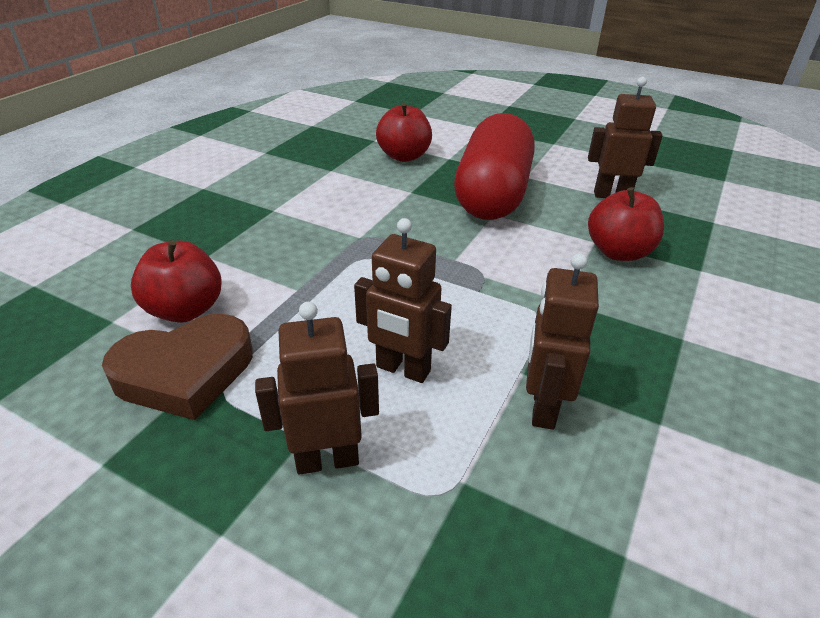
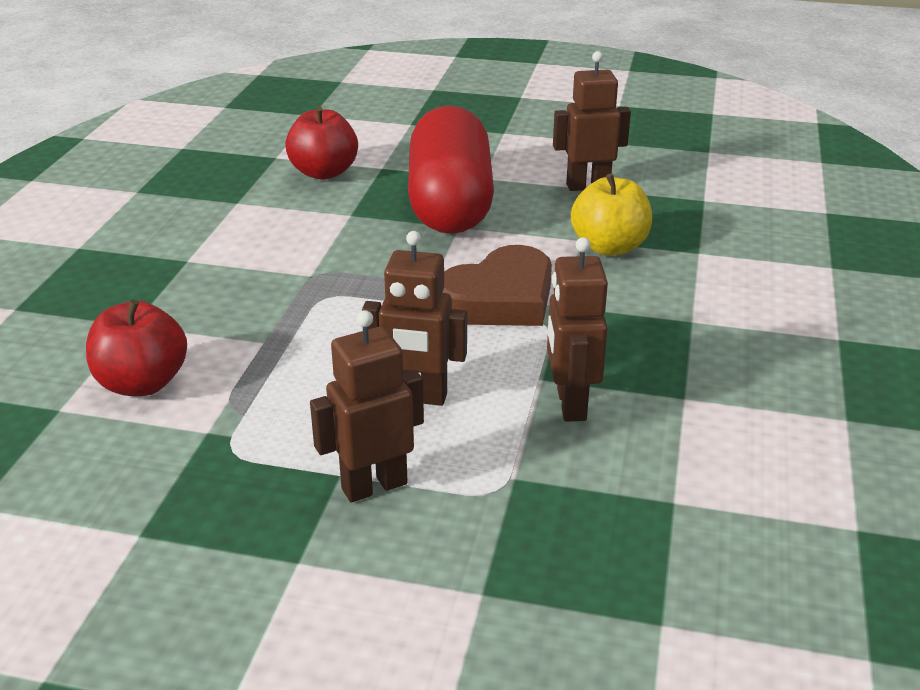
camera: 15 degrees left, 5 degrees down
brown heart [102,314,253,420] -> brown heart moved to [442,245,552,326]
red apple [588,187,664,261] -> yellow apple [571,173,652,256]

